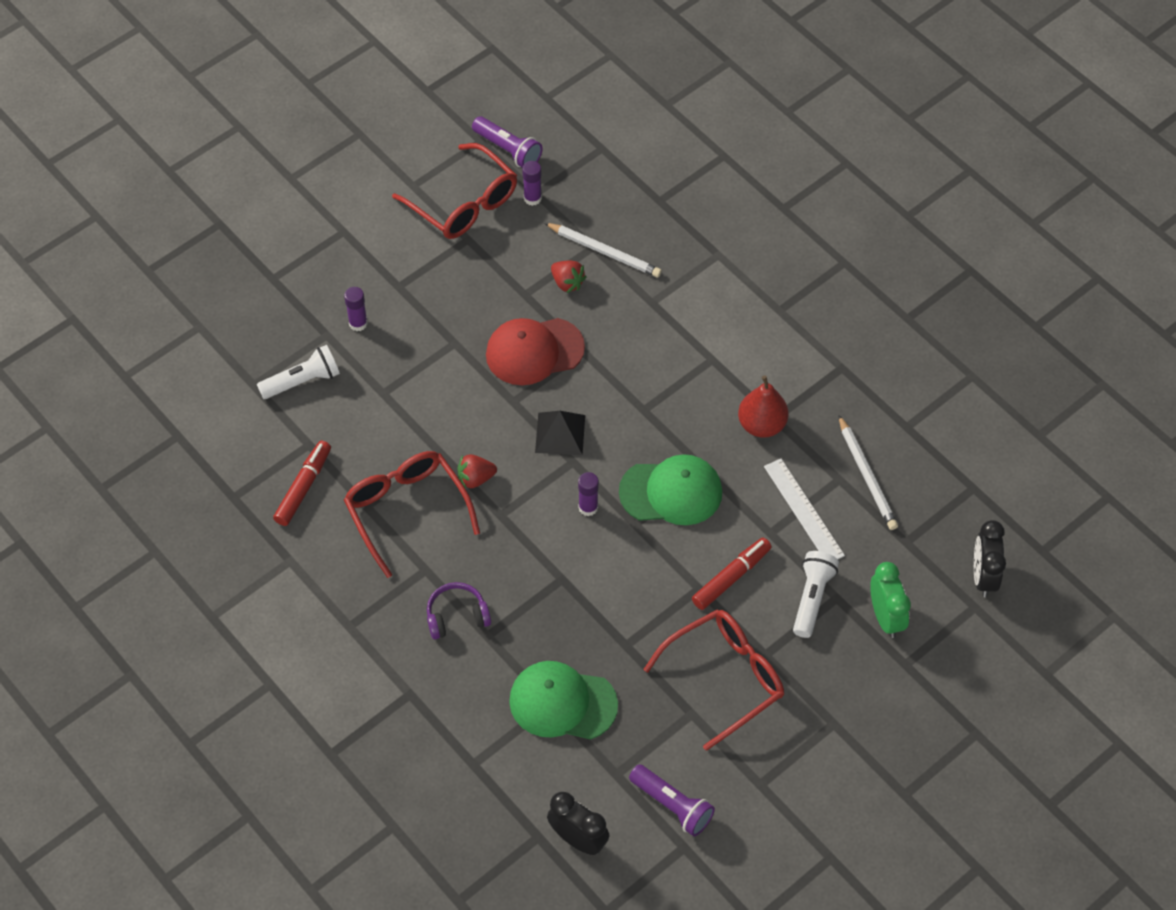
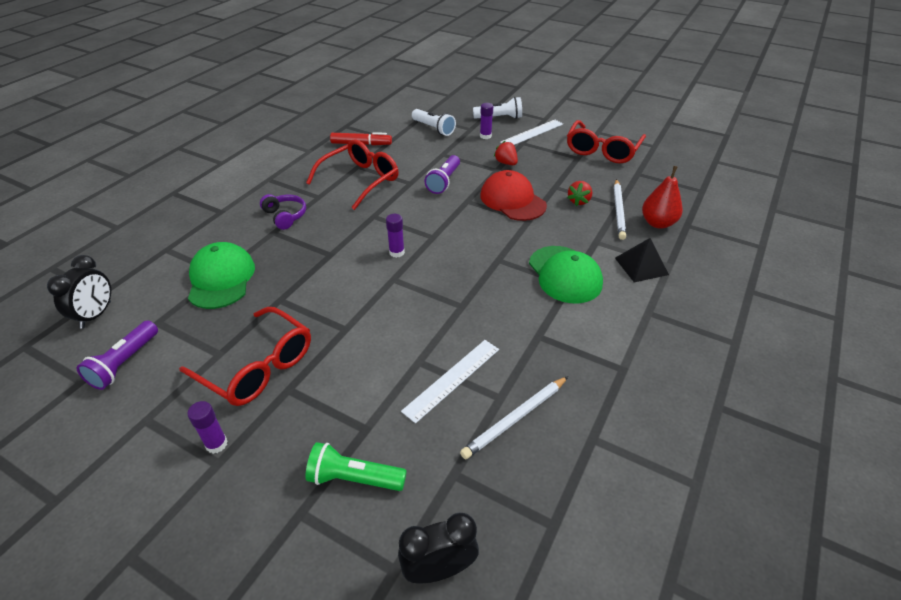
camera: 70 degrees right, 15 degrees down
red strawberry [458,454,497,489] -> red strawberry moved to [494,141,518,165]
purple flashlight [472,116,542,168] -> purple flashlight moved to [424,155,460,194]
purple glue stick [522,161,542,206] -> purple glue stick moved to [187,401,228,454]
black pyramid [535,411,585,455] -> black pyramid moved to [615,238,669,282]
green cap [619,454,722,525] -> green cap moved to [529,246,603,303]
red marker [692,537,772,610] -> none
red pear [738,375,789,438] -> red pear moved to [642,166,683,229]
white flashlight [793,551,839,638] -> white flashlight moved to [473,97,522,119]
green clock [870,562,911,638] -> green flashlight [306,442,407,491]
none -> white ruler [500,120,563,145]

